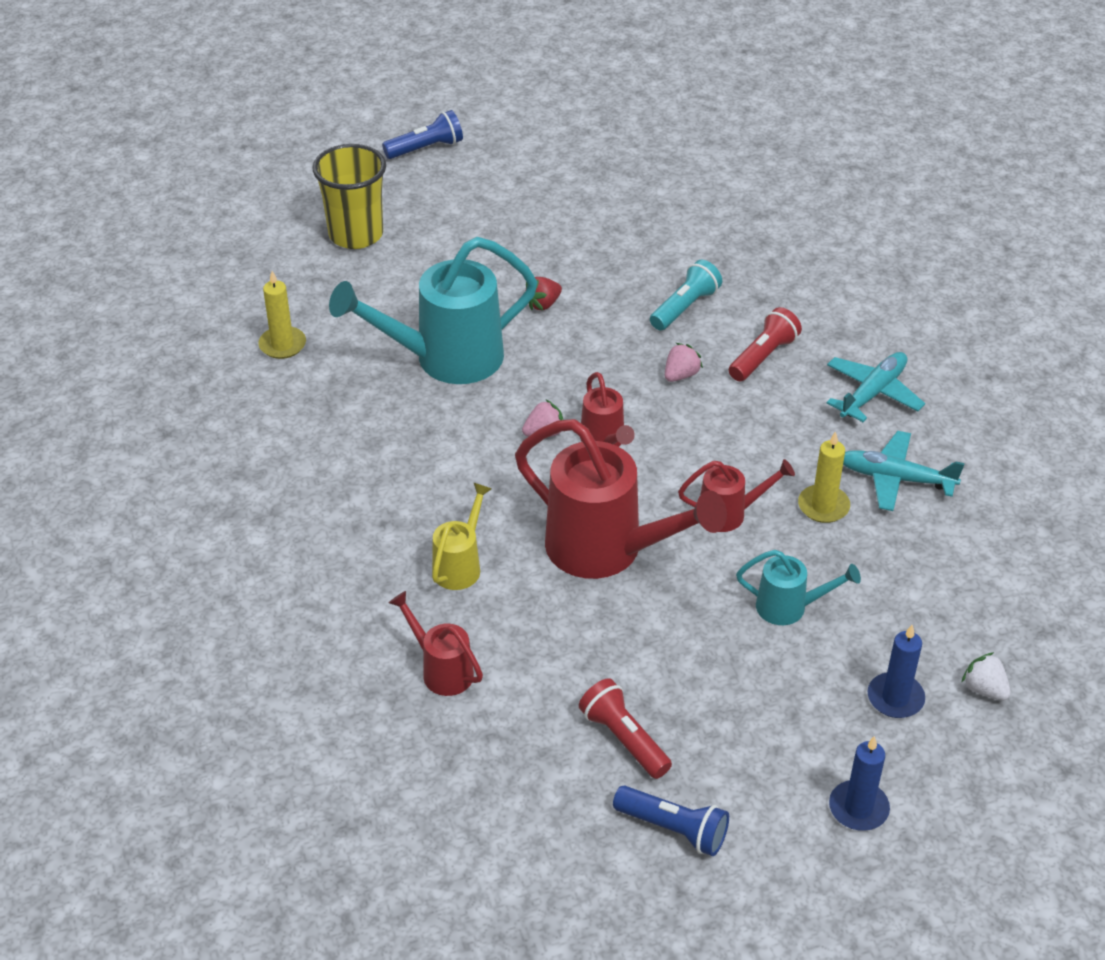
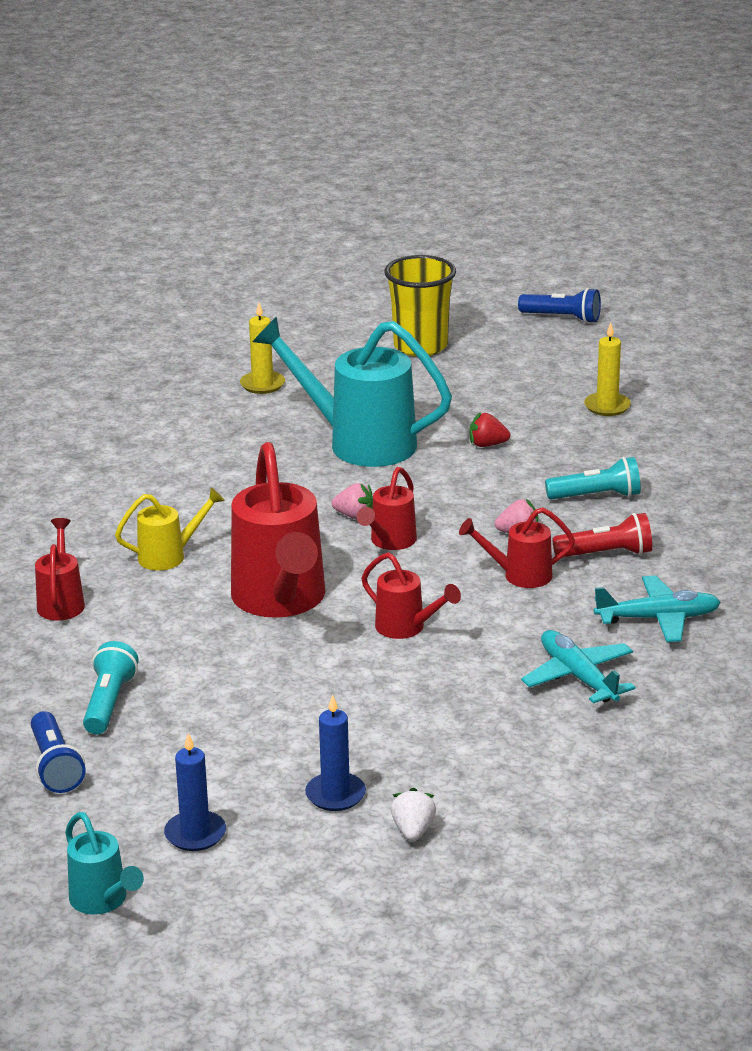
camera: 45 degrees right, 15 degrees down
red flashlight [579,678,672,779] -> turquoise flashlight [83,641,138,734]
turquoise watering can [736,550,861,625] -> turquoise watering can moved to [65,812,144,915]
yellow candle [798,431,850,523] -> yellow candle moved to [584,323,631,416]
none -> red watering can [459,507,575,588]

